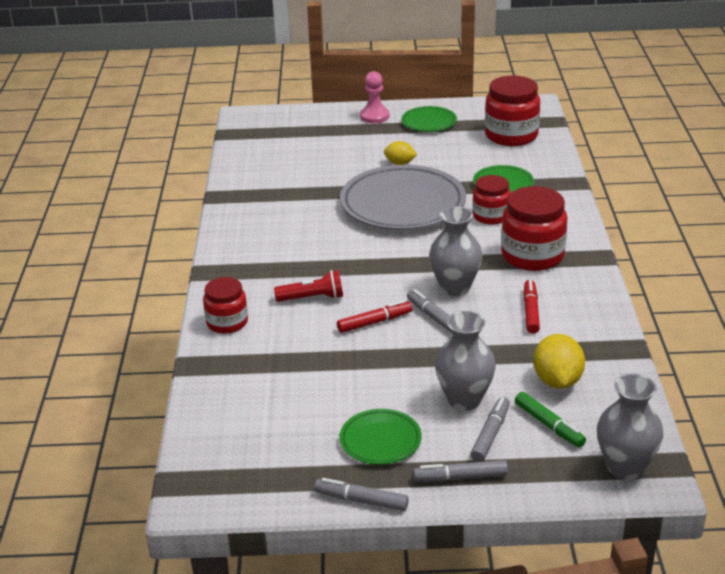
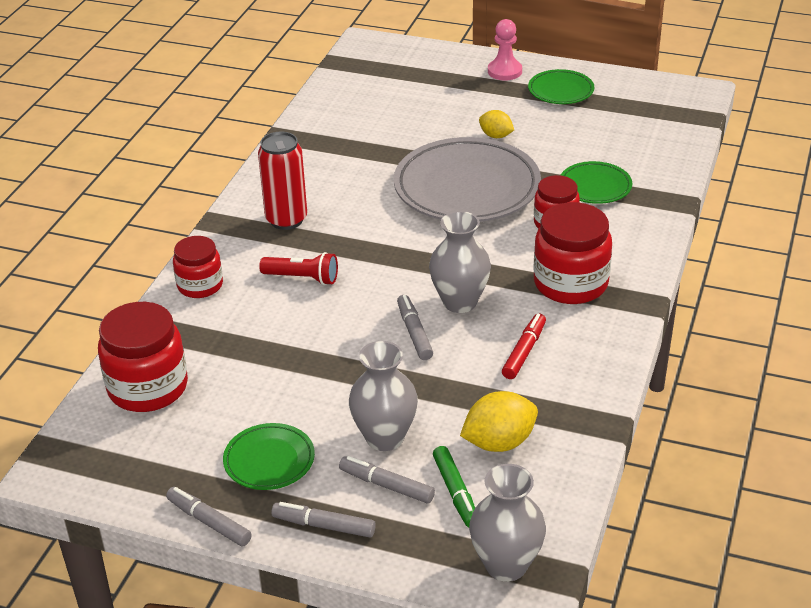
camera: 20 degrees right, 5 degrees up
red marker [337,300,412,333] -> none
grey marker [470,397,510,462] -> grey marker turned 105 degrees counterclockwise [339,456,435,504]
red jar [485,75,540,146] -> red jar moved to [98,302,188,412]
yellow lemon [533,334,585,389] -> yellow lemon turned 45 degrees clockwise [460,391,538,452]
none -> red can [258,132,307,230]

